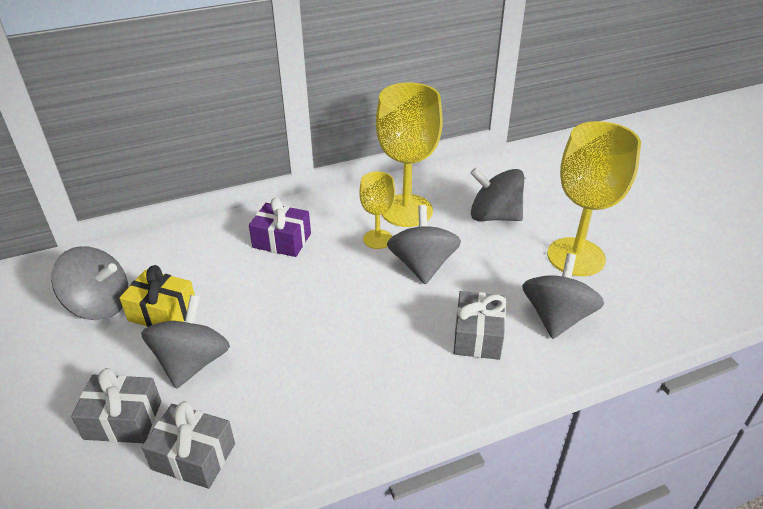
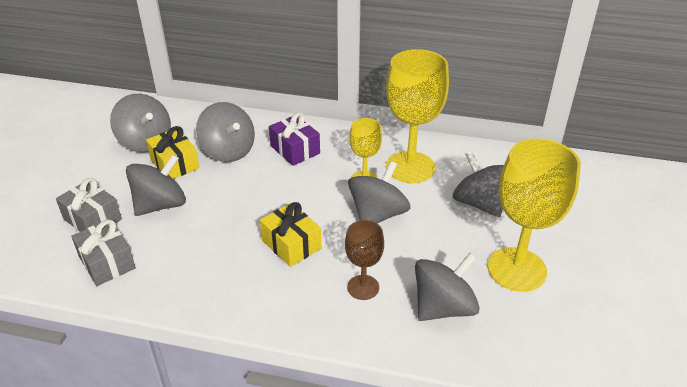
camera: 35 degrees right, 0 degrees up
grey gift [454,291,506,360] -> brown goblet [345,220,384,300]
none -> grey spinning top [196,102,255,162]
none -> yellow gift [260,202,321,267]

